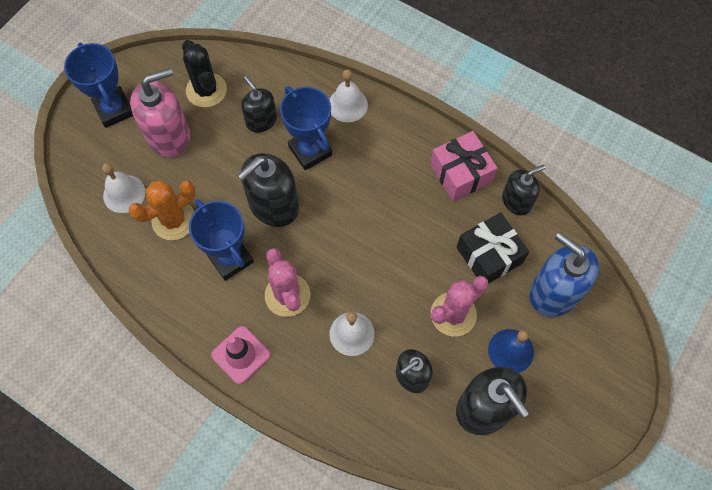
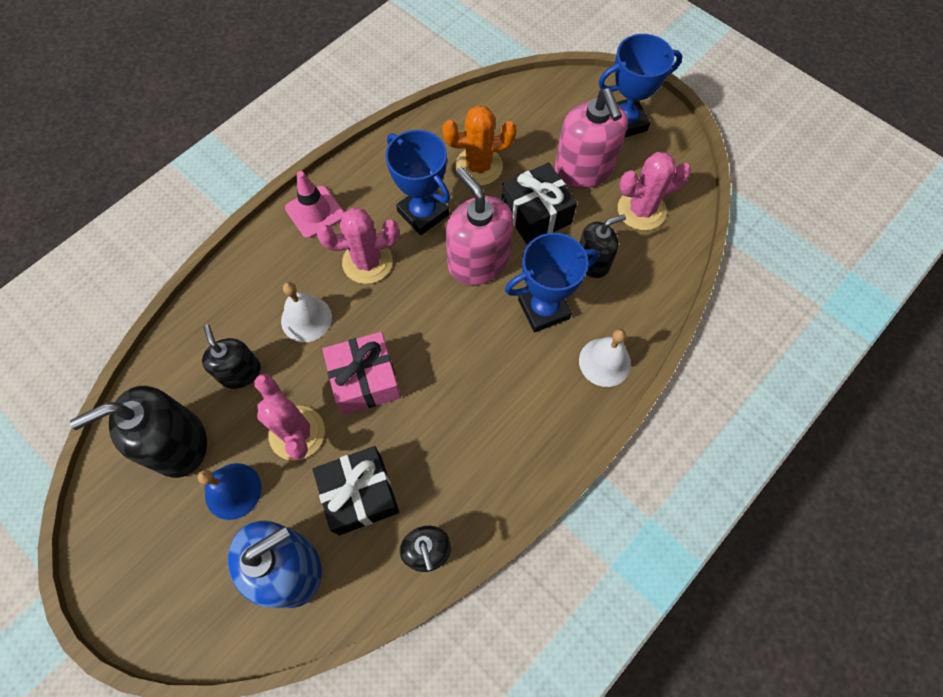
camera: 100 degrees right, 0 degrees up
white bell [102,163,145,213] -> none
orange cactus [129,180,196,240] -> orange cactus turned 75 degrees counterclockwise [442,105,517,186]
black cactus [182,40,227,108] -> pink cactus [618,152,691,230]
blue trophy [189,199,254,281] -> blue trophy turned 75 degrees clockwise [385,130,450,235]
black soap dispenser [237,153,299,227] -> pink soap dispenser [446,167,513,285]
pink gift [430,131,497,201] -> pink gift moved to [322,332,401,415]
none -> black gift [501,163,577,244]

